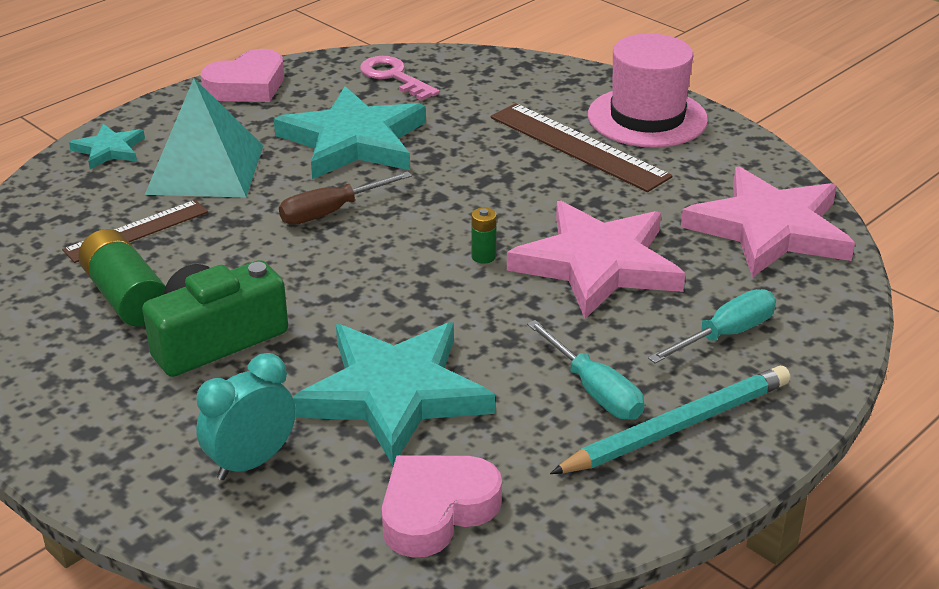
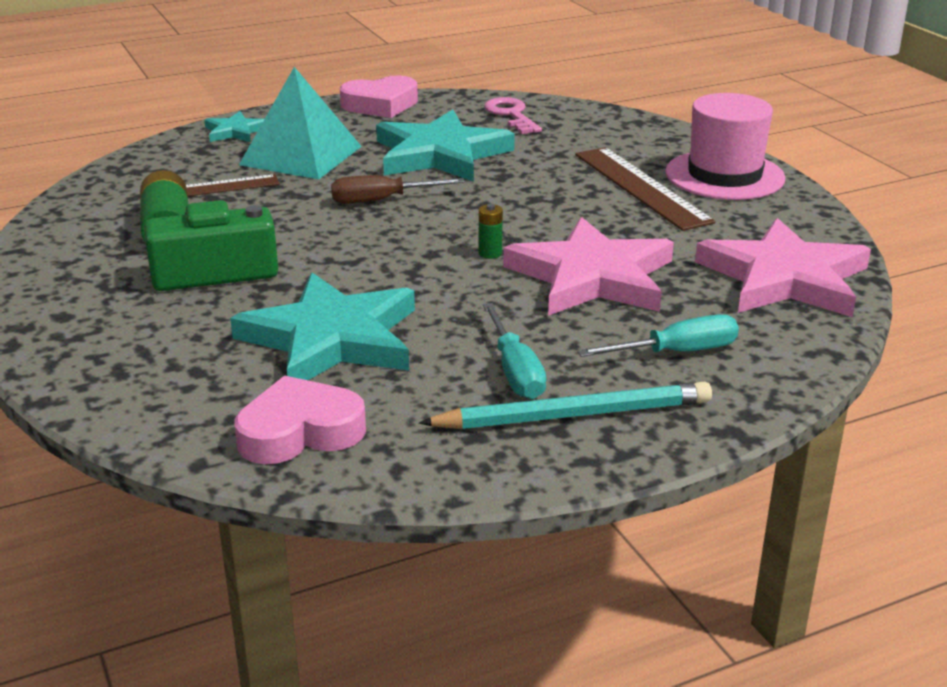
camera: 20 degrees right, 5 degrees down
turquoise clock [196,353,296,480] -> none

